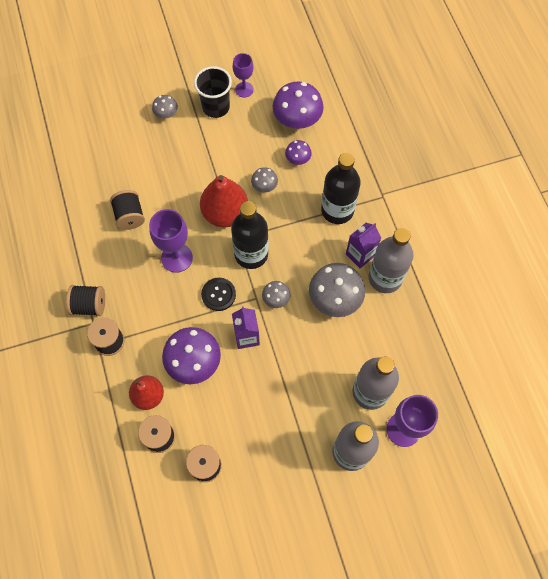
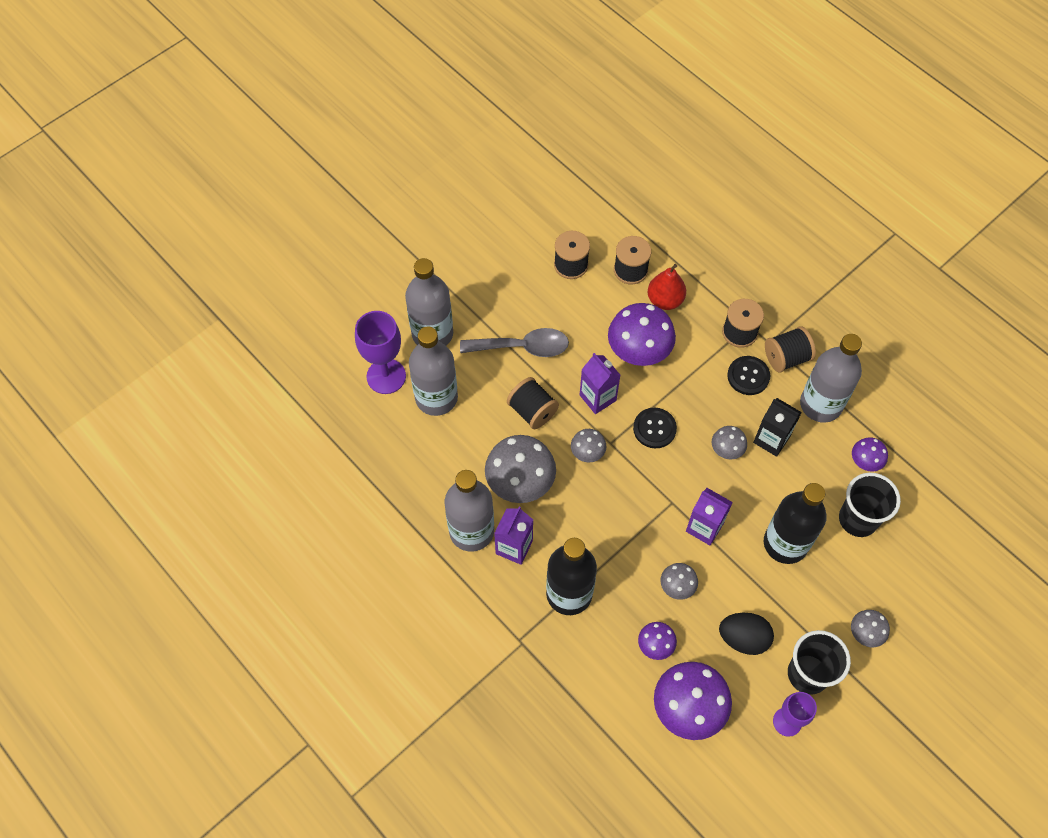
camera: 155 degrees right, 5 degrees down
black spool [110,190,145,230] -> black spool moved to [507,377,559,429]
purple goblet [149,209,193,273] -> grey mushroom [712,426,747,460]
red pear [200,175,248,227] -> purple carton [686,488,733,546]
black bottle [231,201,269,269] -> black bottle moved to [764,483,827,564]
none -> grey spoon [460,328,569,357]
none -> black egg [719,613,774,655]
none -> black button [727,356,770,395]
none -> black carton [753,398,802,457]
none -> grey bottle [800,334,862,423]
none -> black cup [839,473,901,537]
none -> purple mushroom [852,437,888,472]

